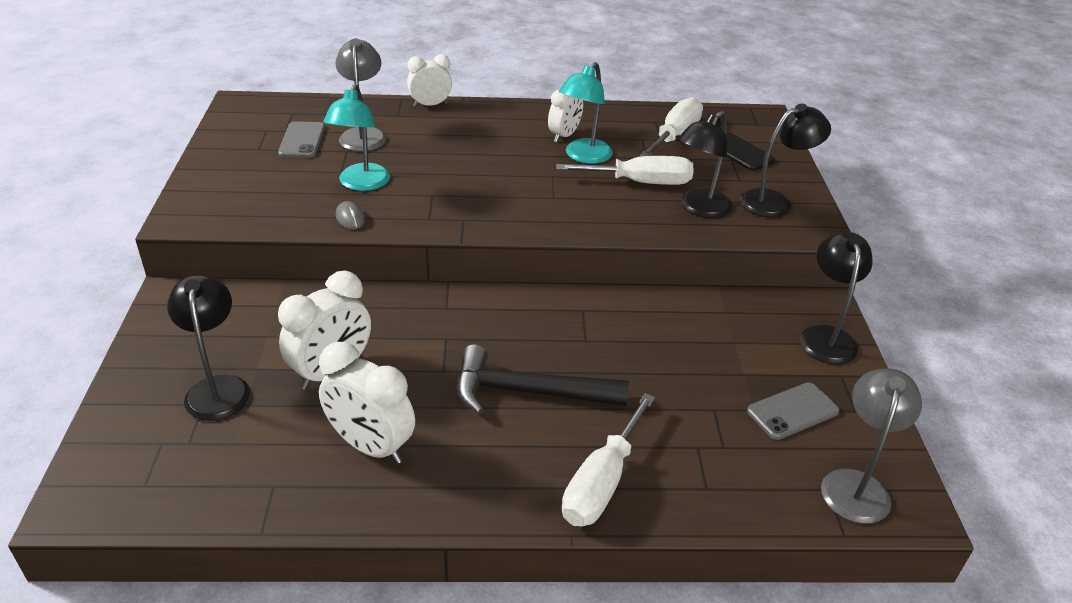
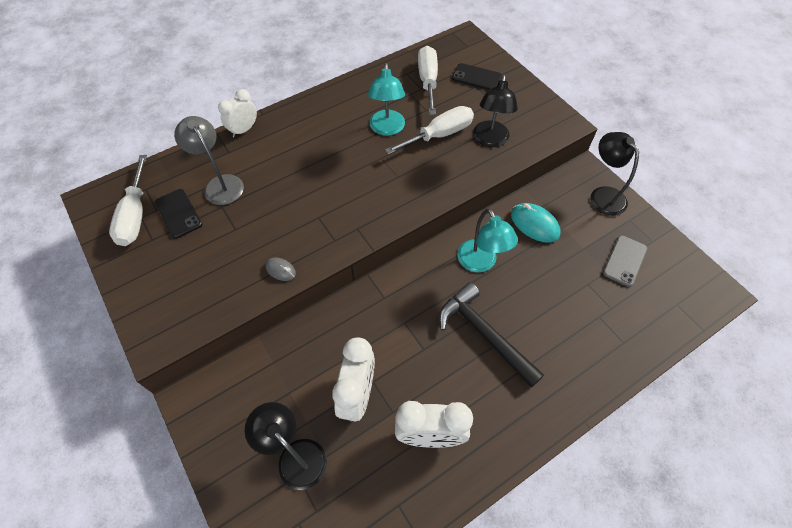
camera: 30 degrees left, 20 degrees up
grey phone [278,121,325,158] -> black phone [155,189,202,239]
turquoise lamp [324,84,390,191] -> turquoise lamp moved to [457,209,518,272]
black hammer [457,344,629,414] -> black hammer turned 75 degrees clockwise [439,282,544,388]
white clock [548,89,583,142] -> none
white screwdriver [562,393,655,526] -> white screwdriver moved to [109,155,147,246]
black lamp [740,104,831,218] -> none
grey lamp [821,368,922,524] -> none
none -> turquoise mouse [511,203,560,243]

